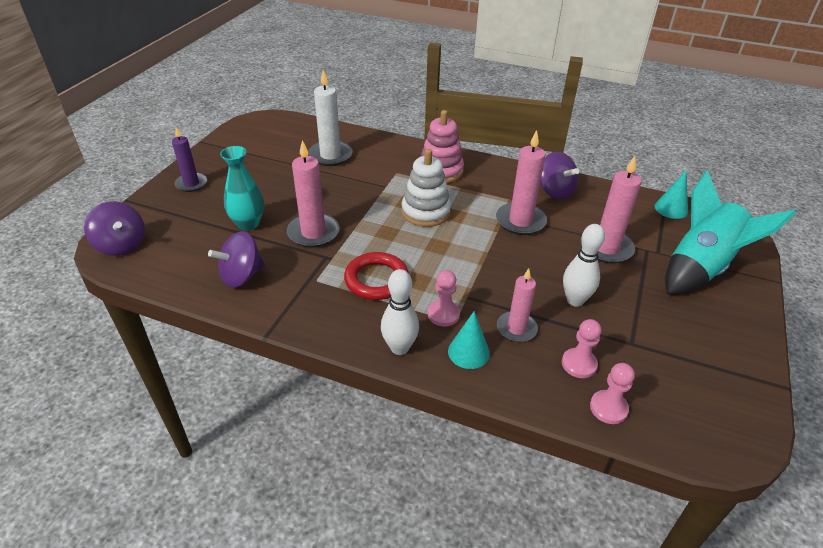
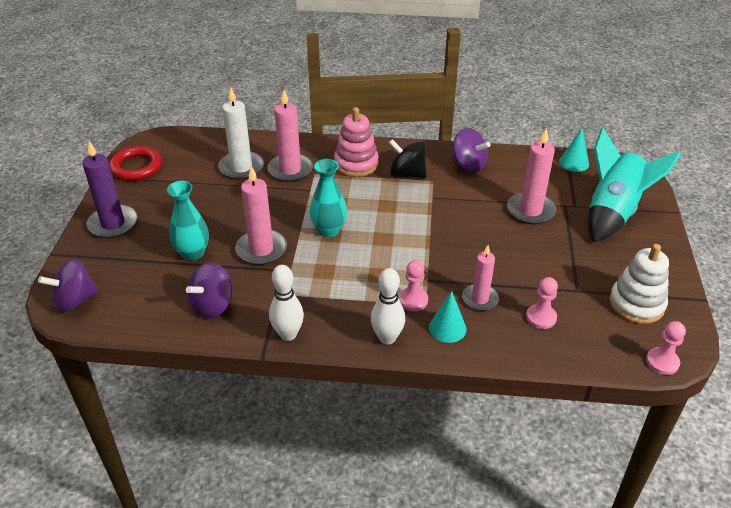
camera: 15 degrees left, 0 degrees up
purple spinning top [84,201,145,256] -> purple spinning top turned 120 degrees clockwise [38,258,99,313]
purple candle [172,127,207,192] -> purple candle [82,141,138,238], size x1.50
red ring [344,252,409,300] -> red ring moved to [109,146,162,181]
white stacking toy [402,149,451,227] -> white stacking toy moved to [609,244,669,324]
pink candle [496,130,547,235] -> pink candle moved to [267,90,313,182]
white bowling pin [563,224,605,307] -> white bowling pin moved to [269,265,304,341]
pink pawn [590,363,635,424] -> pink pawn moved to [646,321,686,375]
none -> turquoise vase [310,159,347,237]
none -> black spinning top [389,139,426,178]

